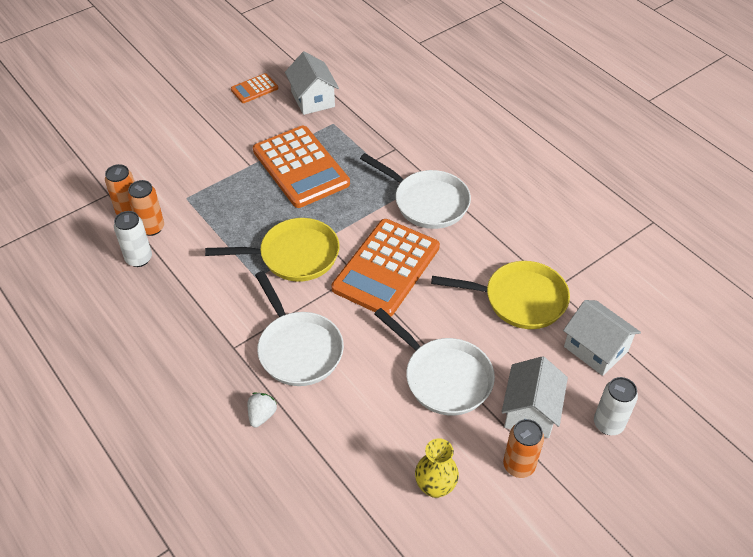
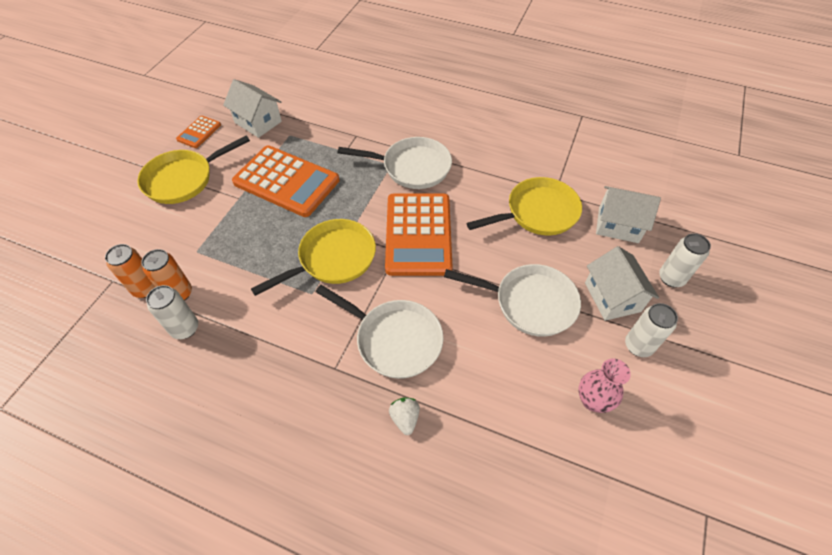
camera: 30 degrees left, 5 degrees up
yellow vase [415,438,459,498] -> pink vase [578,358,631,413]
orange can [503,419,544,478] -> white can [625,303,678,357]
none -> yellow pan [137,136,250,204]

